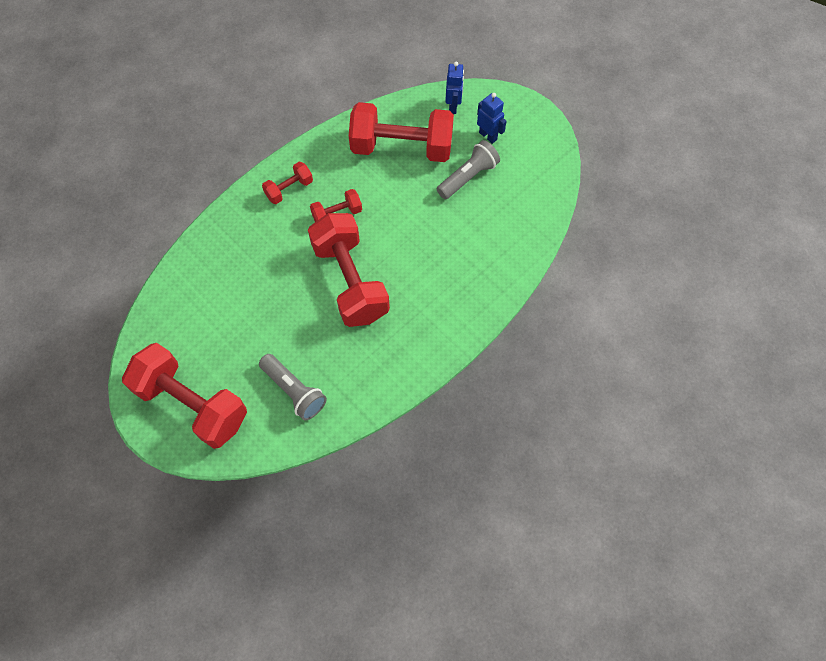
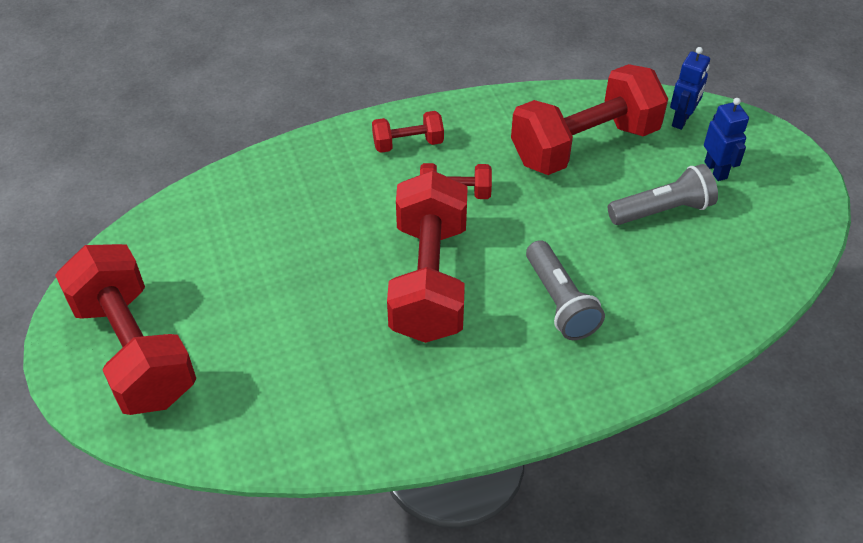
camera: 25 degrees right, 15 degrees down
grey flashlight [259,354,327,421] -> grey flashlight moved to [526,240,605,340]
red dumbbell [349,102,454,162] -> red dumbbell turned 60 degrees counterclockwise [511,64,668,175]

